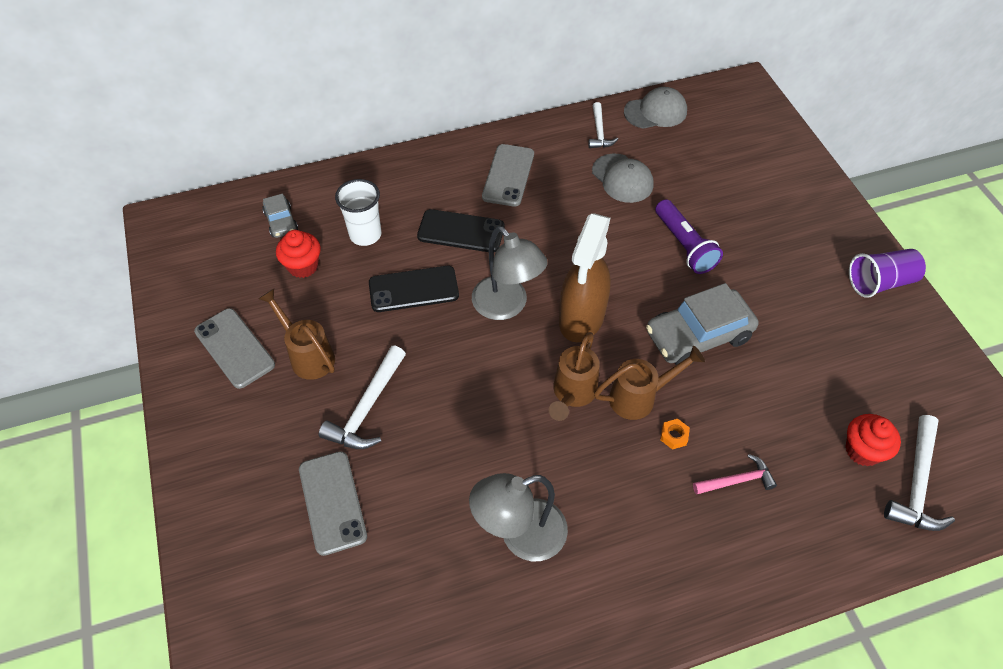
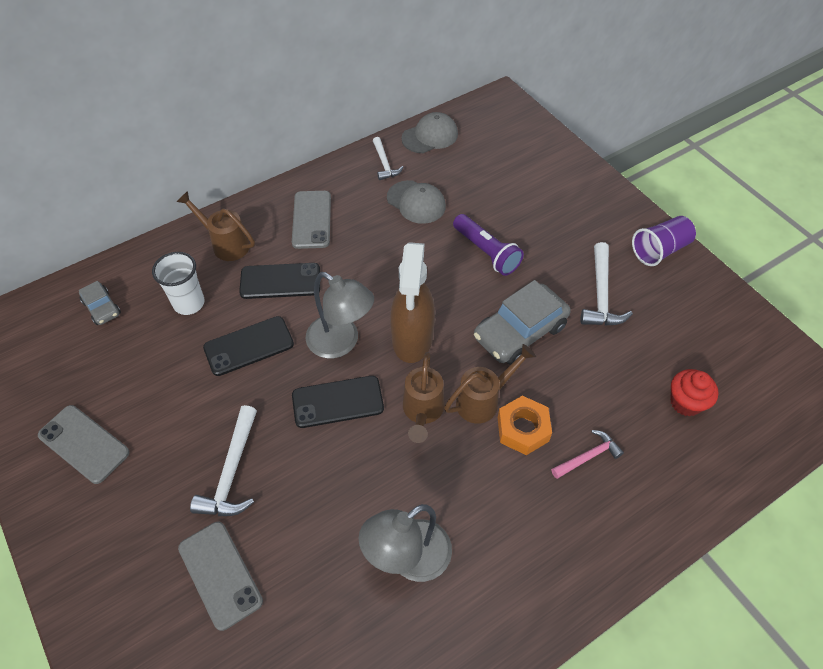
camera: 15 degrees left, 0 degrees up
brown watering can [258,289,335,380] -> brown watering can moved to [176,191,255,261]
red cupcake [276,230,321,278] -> none
orange nut [660,419,690,449] -> orange nut [498,396,552,455], size x2.02
white hammer [884,415,955,531] -> white hammer moved to [580,242,633,326]
none -> black phone [292,376,384,428]

